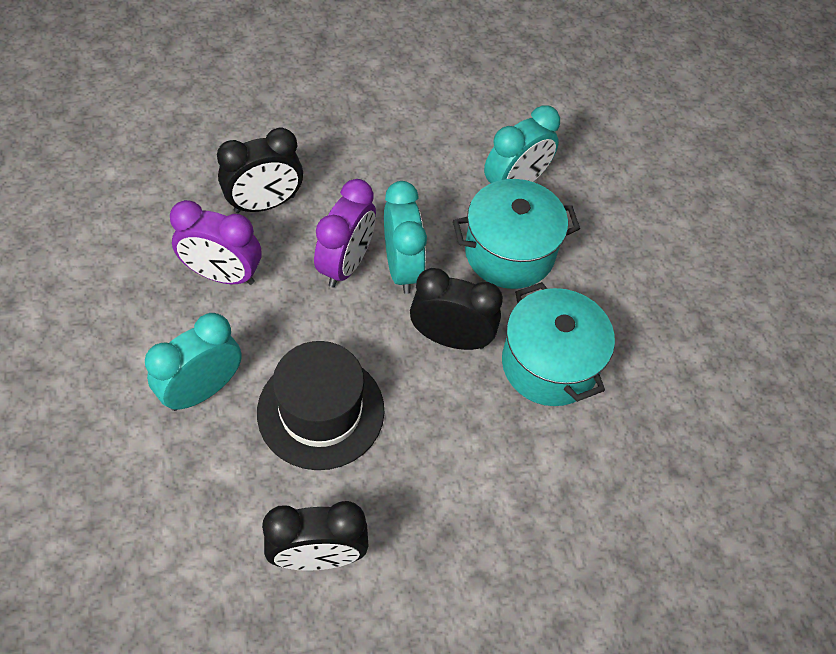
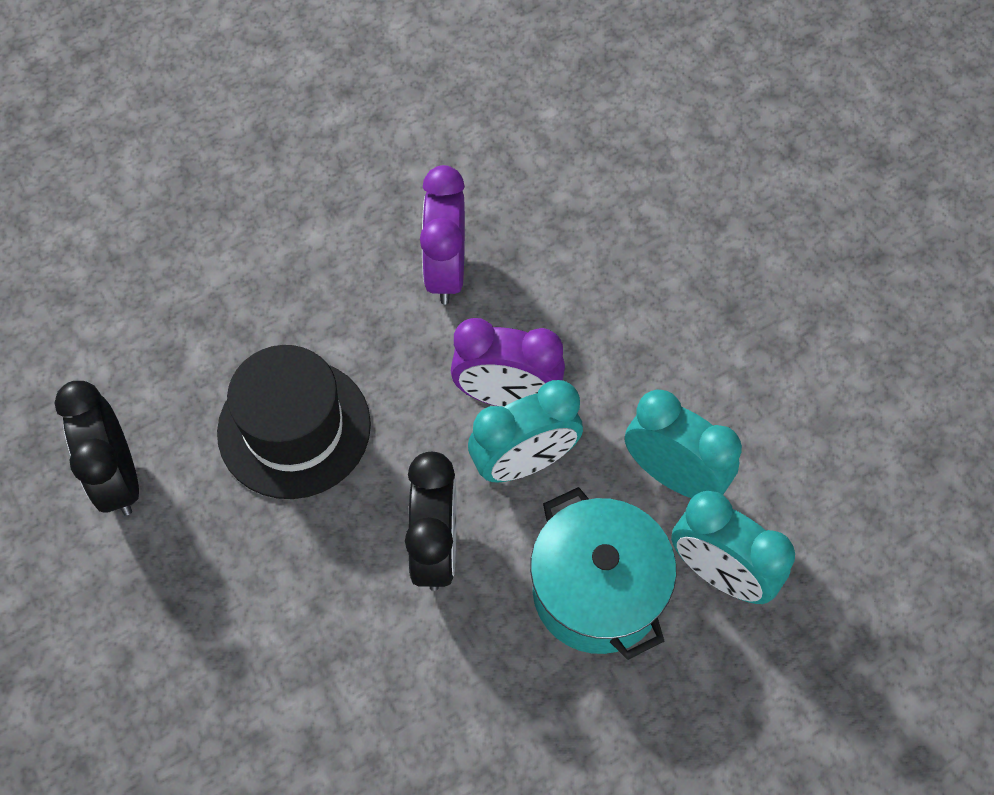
camera: 80 degrees right, 5 degrees up
turquoise clock [145,313,242,411] -> turquoise clock moved to [625,390,742,498]
black clock [217,128,303,213] -> none
turquoise pot [502,282,615,406] -> none

